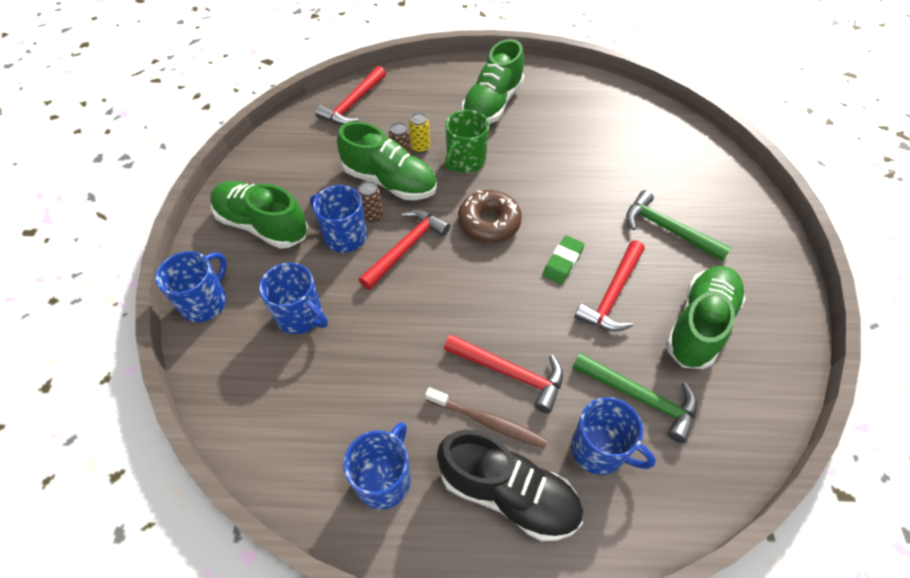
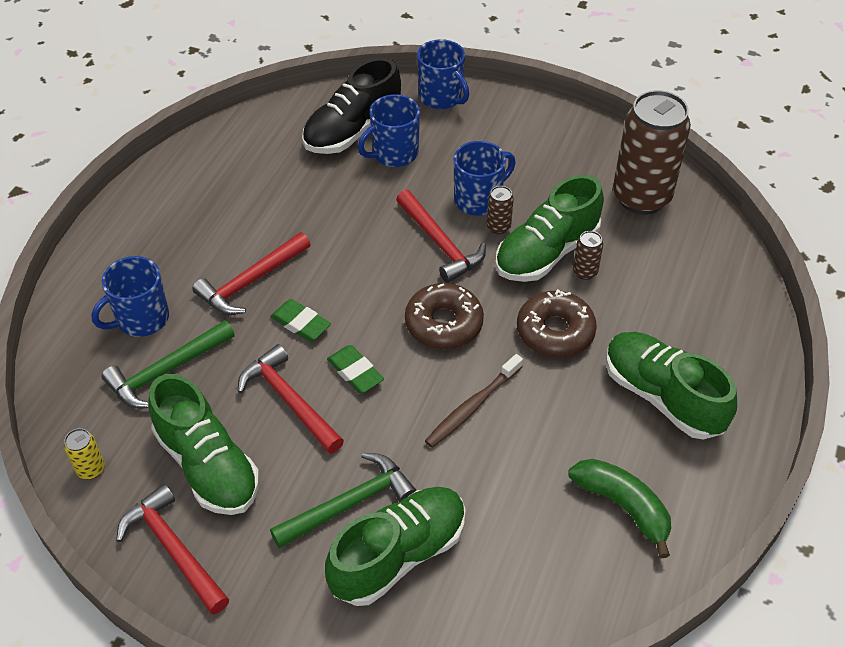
camera: 110 degrees right, 5 degrees down
green shoe [210,181,308,249] -> green shoe moved to [325,487,466,606]
red hammer [315,66,386,125] -> red hammer moved to [116,484,229,615]
blue mug [343,422,411,510] -> none
yellow can [409,113,430,153] -> yellow can moved to [64,428,105,480]
brown toothbrush [425,387,548,449] -> brown toothbrush moved to [425,354,523,448]
black shoe [437,430,583,541] -> black shoe moved to [302,58,401,154]
green mug [445,110,489,173] -> brown donut [517,289,597,358]
none -> green eraser [270,299,331,342]
none -> green banana [568,459,671,558]
none -> brown can [613,90,691,215]

